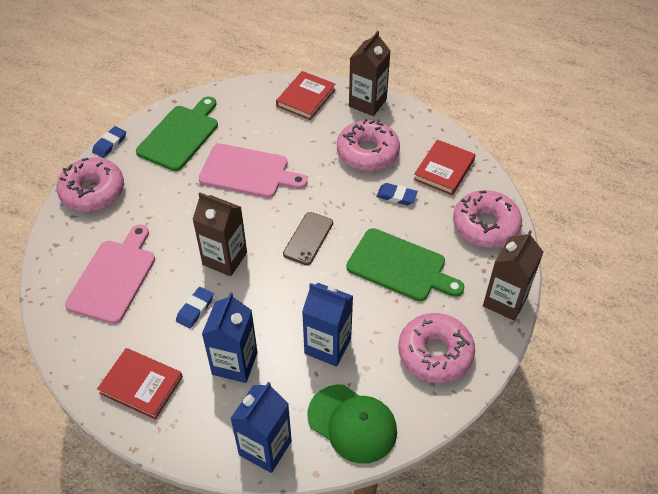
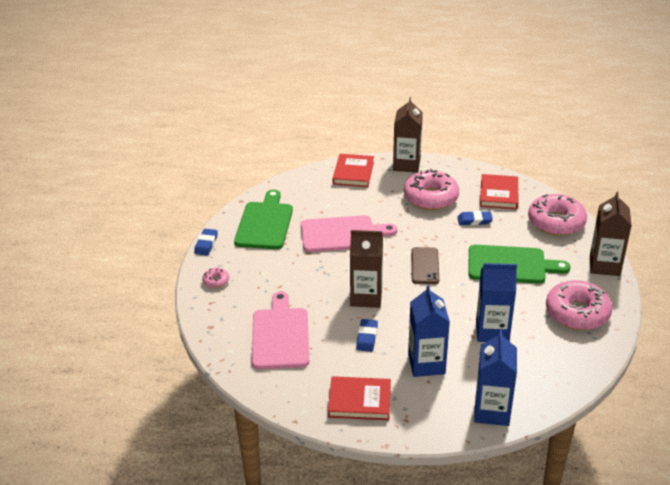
camera: 20 degrees left, 15 degrees down
pink donut [57,157,124,212] -> pink donut [202,268,229,288], size x0.43
green cap [307,385,397,464] -> none

